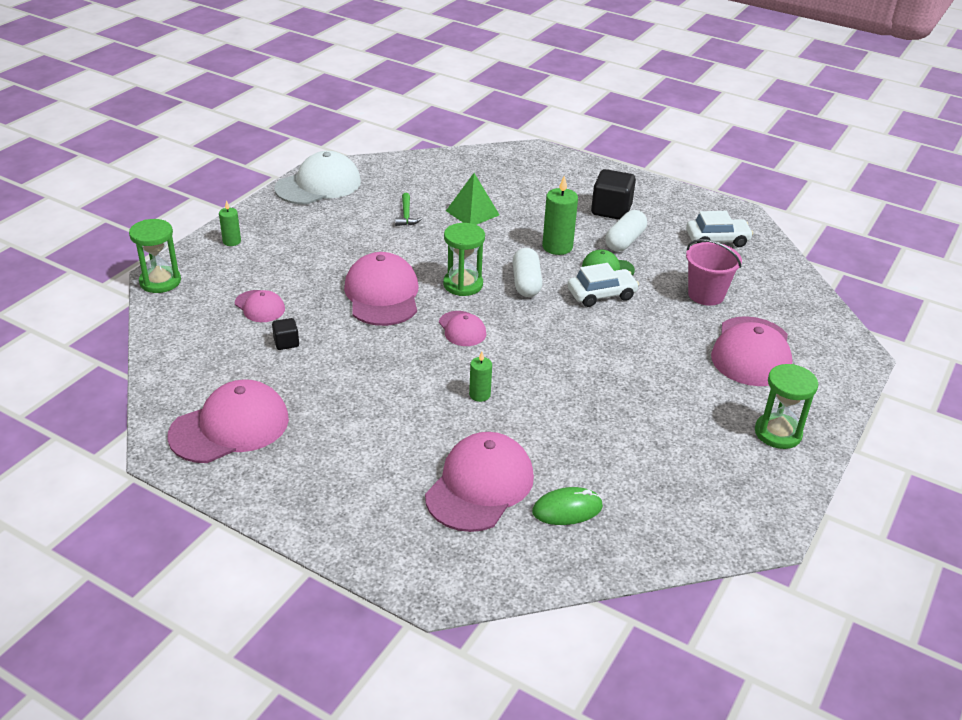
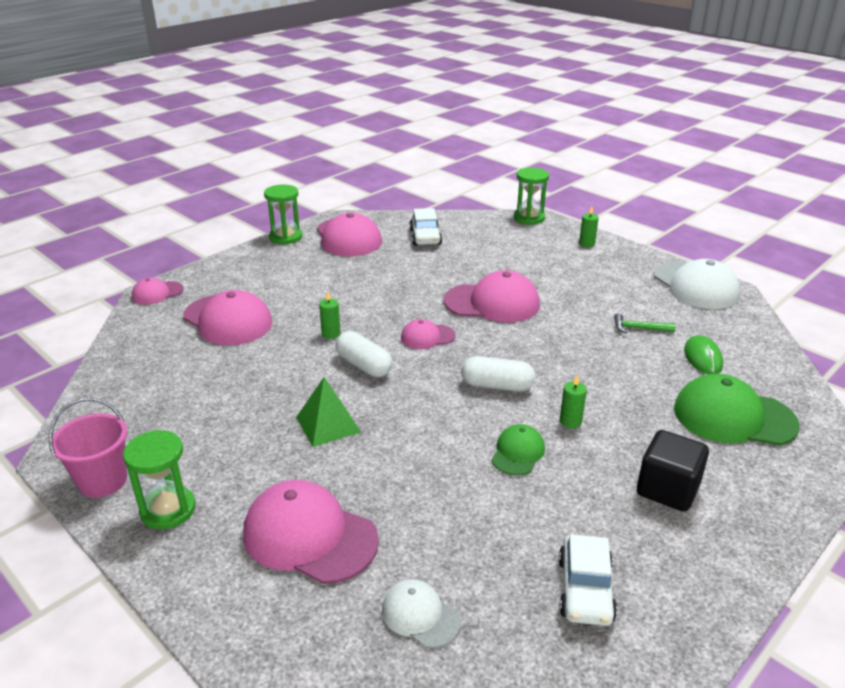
camera: 105 degrees right, 5 degrees down
pink cap [235,290,285,322] -> pink cap moved to [132,277,183,305]
black cube [272,318,299,350] -> none
green hourglass [443,223,485,296] -> green hourglass moved to [264,184,302,245]
green pyramid [446,173,499,225] -> green pyramid moved to [296,377,361,447]
green mouse [532,487,603,525] -> green mouse moved to [684,335,723,374]
green candle [542,176,578,255] -> green candle [560,376,587,428], size x0.58
white car [567,263,639,307] -> white car moved to [410,208,442,246]
white capsule [606,210,647,251] -> white capsule moved to [336,331,393,377]
pink bucket [686,239,742,306] -> pink bucket moved to [49,398,127,498]
none -> white cap [382,579,461,648]
none -> green cap [674,374,800,446]

